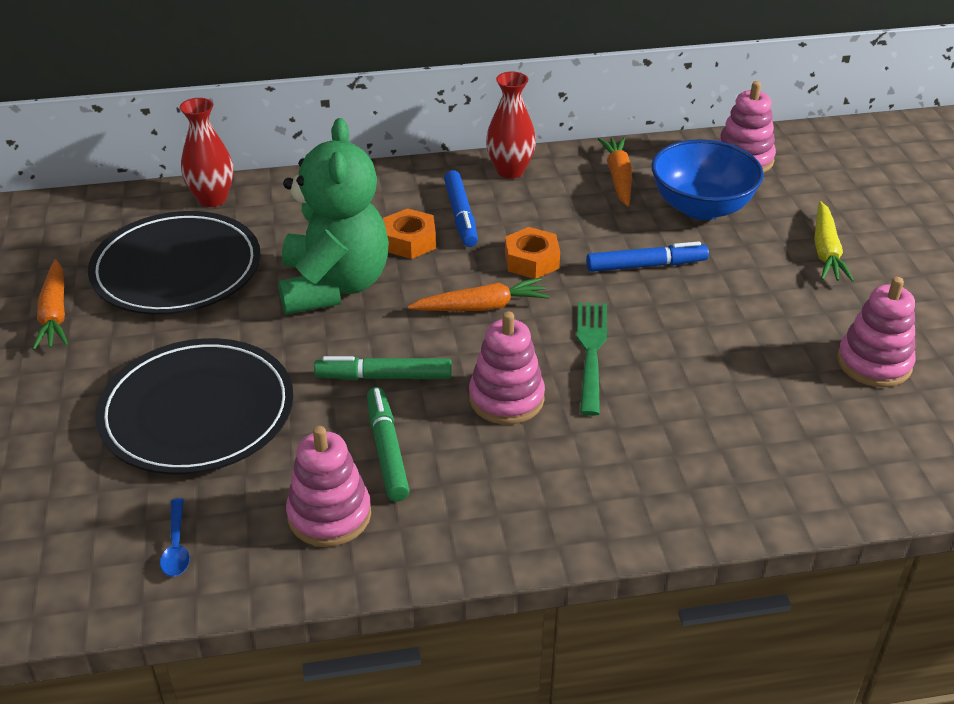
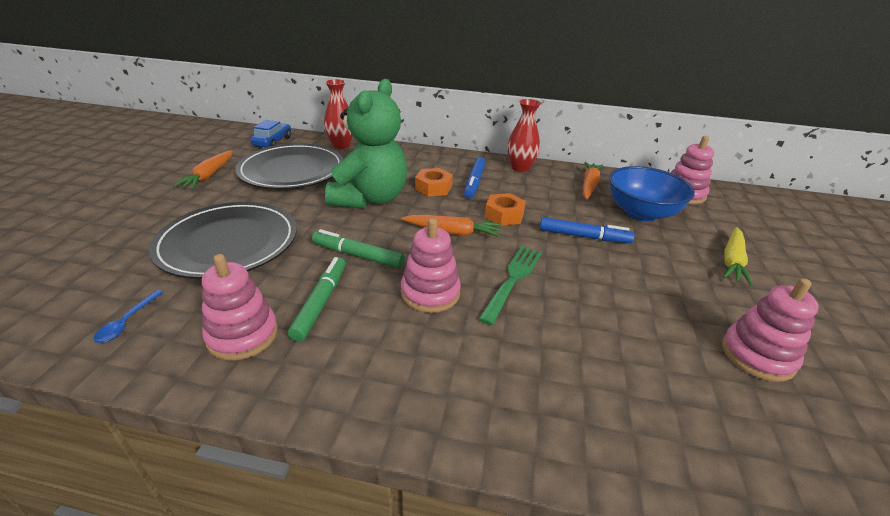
camera: 20 degrees right, 5 degrees down
none -> blue car [250,120,291,147]

